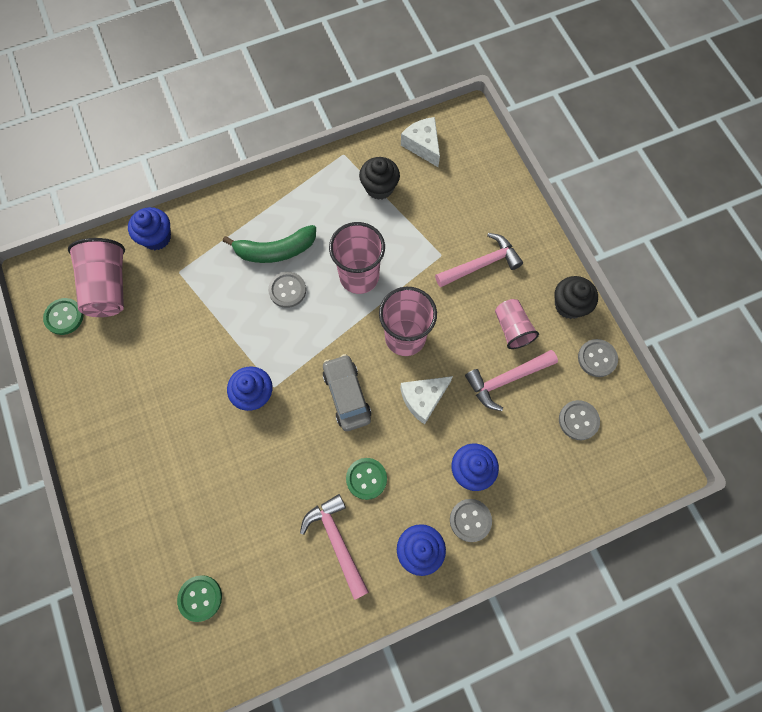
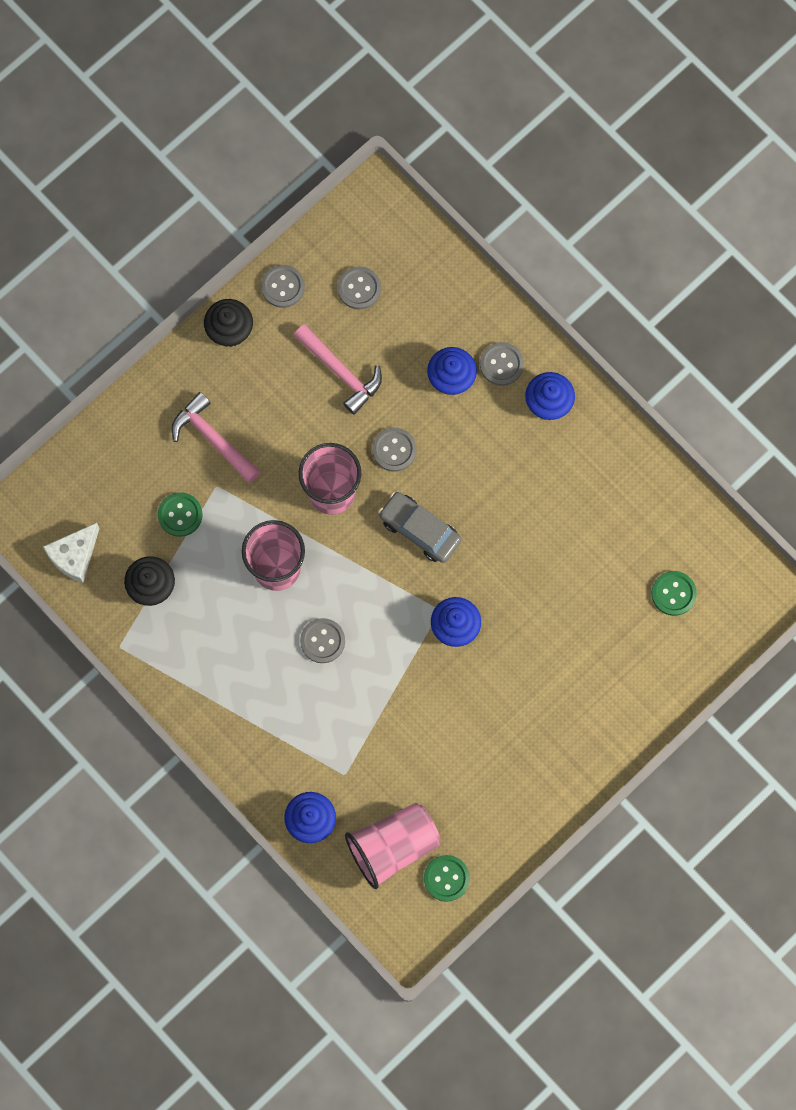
camera: 110 degrees left, 5 degrees up
green banana [223,225,316,263] -> none
pink hammer [300,494,369,600] -> none
grey car [323,354,371,431] -> grey car turned 75 degrees clockwise [378,492,462,563]
green button [346,458,387,500] -> green button moved to [158,492,202,537]
white cheese [400,376,453,424] -> grey button [372,428,416,472]
pink cup [495,299,539,349] -> none

